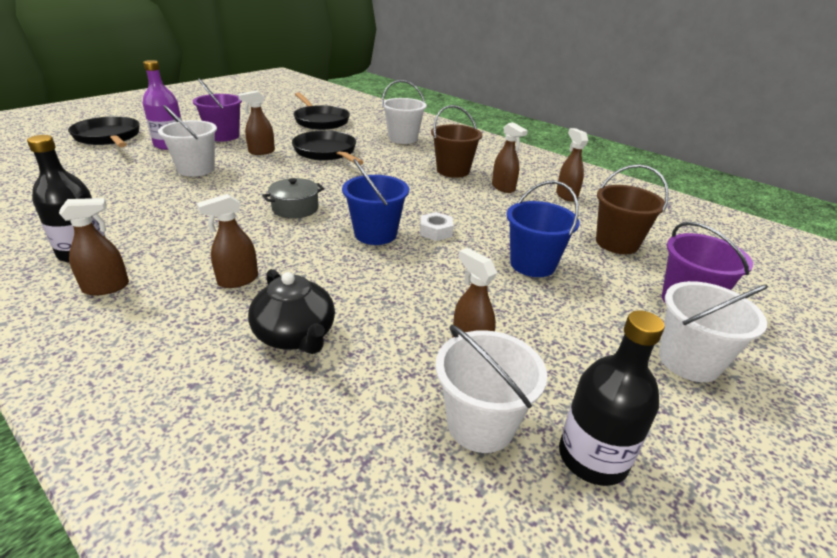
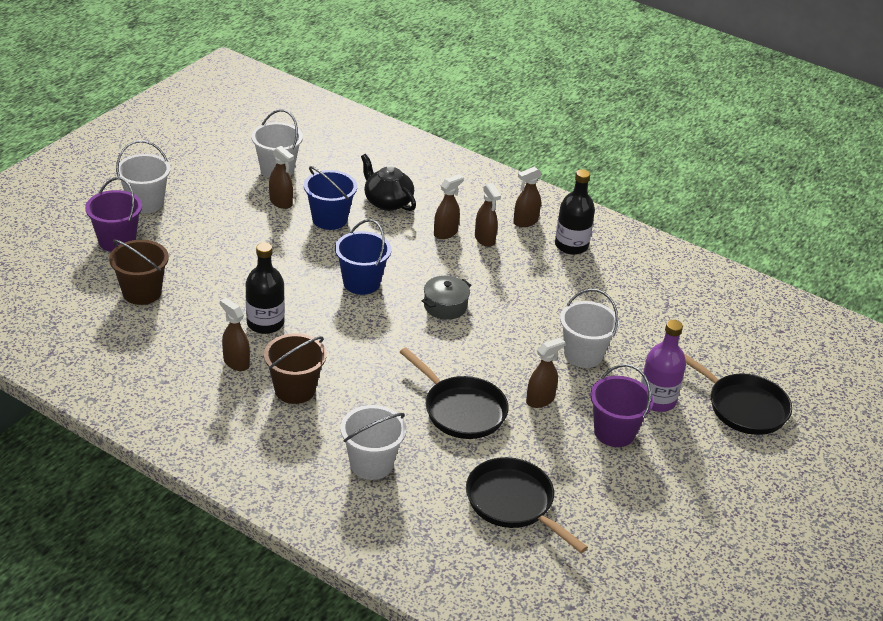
camera: 170 degrees right, 5 degrees up
white nut [420,212,453,241] -> none
blue bucket [506,181,580,277] -> blue bucket moved to [304,166,357,230]
brown spray bottle [556,128,588,202] -> brown spray bottle moved to [475,183,501,247]
black bottle [559,310,665,486] -> black bottle moved to [246,242,285,334]

